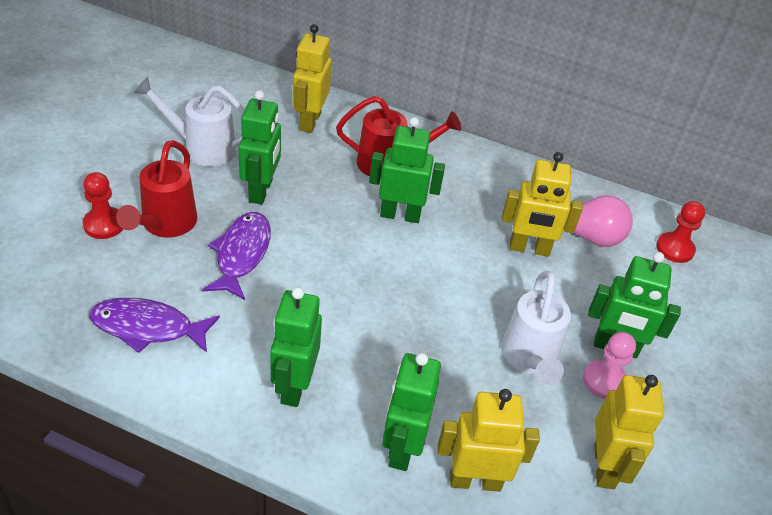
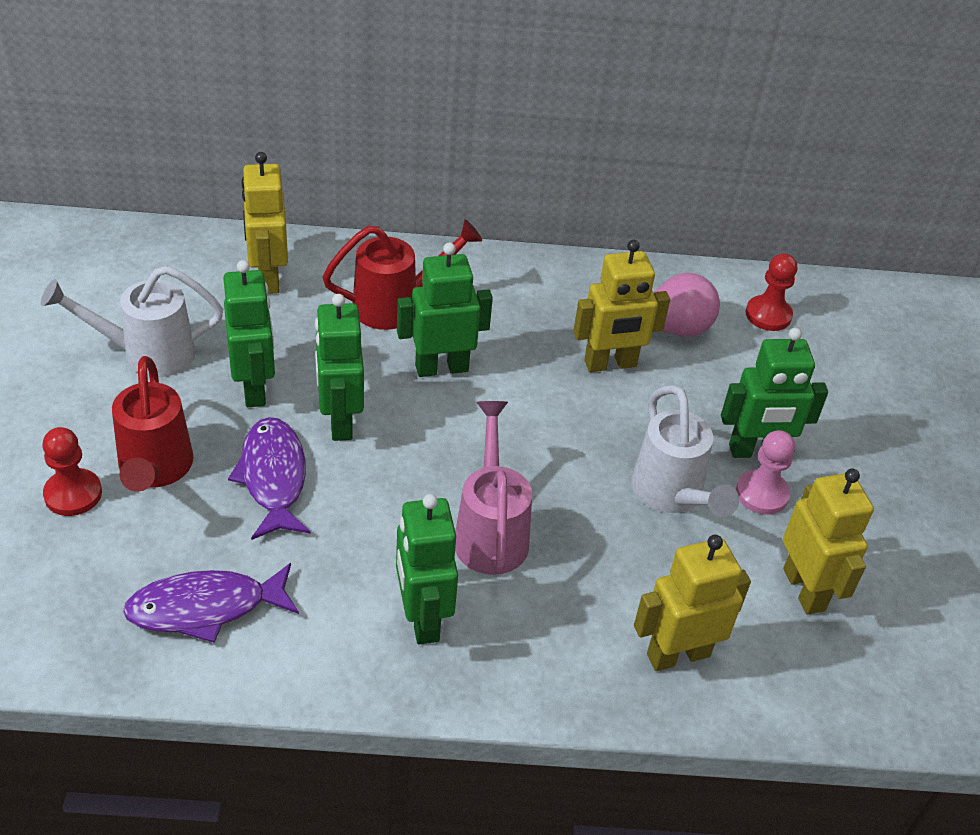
camera: 20 degrees left, 0 degrees up
green robot [382,353,441,471] -> green robot moved to [315,294,364,441]
none -> pink watering can [455,401,532,575]

